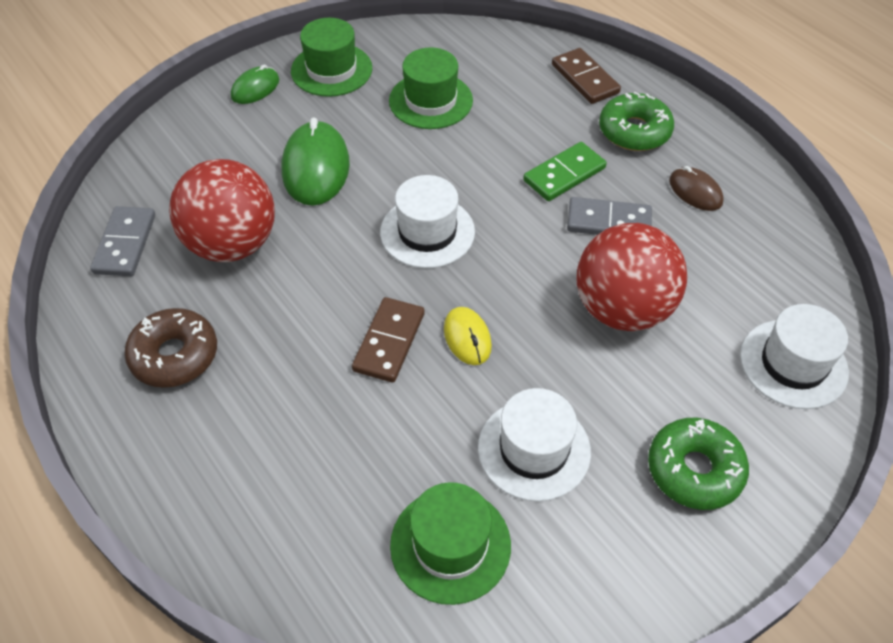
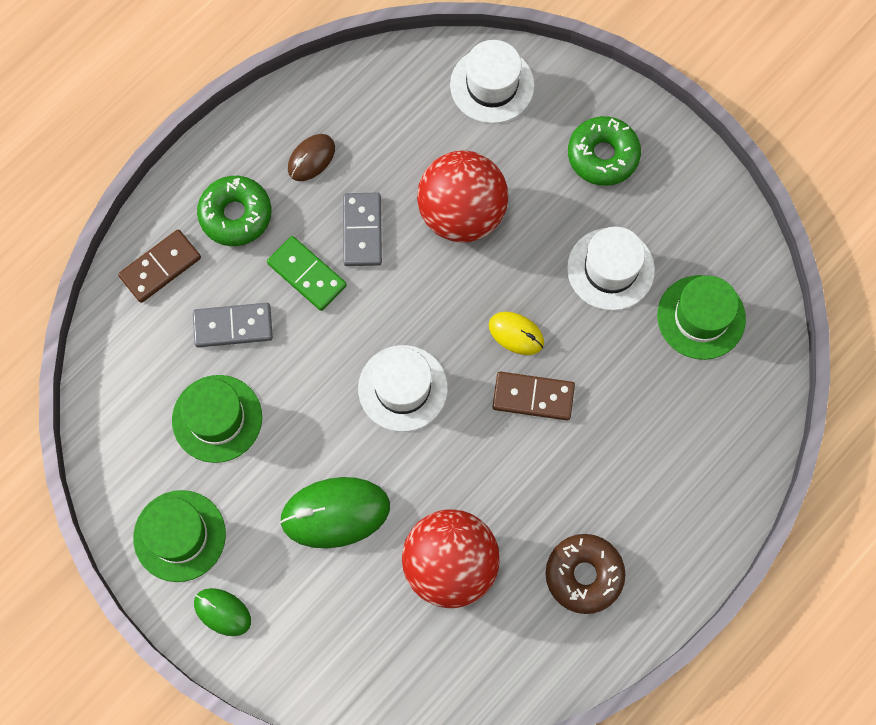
camera: 100 degrees left, 20 degrees up
grey domino [91,206,155,276] -> grey domino moved to [193,303,273,348]
yellow mouse [444,307,492,365] -> yellow mouse turned 60 degrees clockwise [489,312,544,355]

